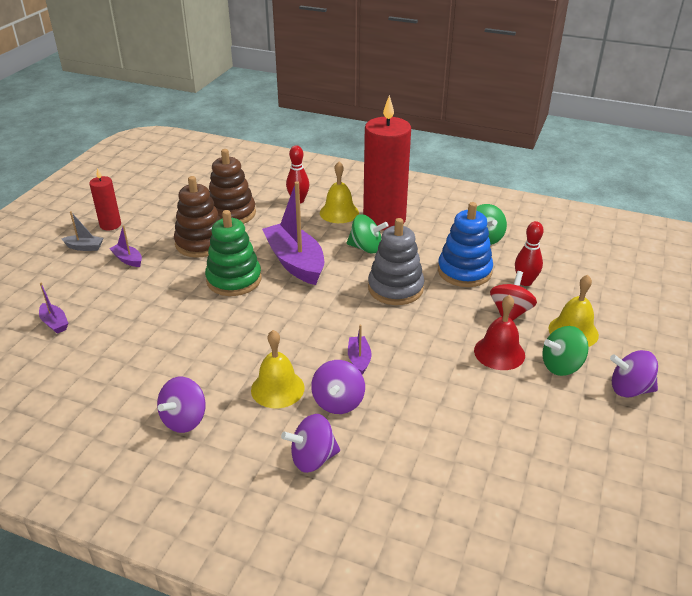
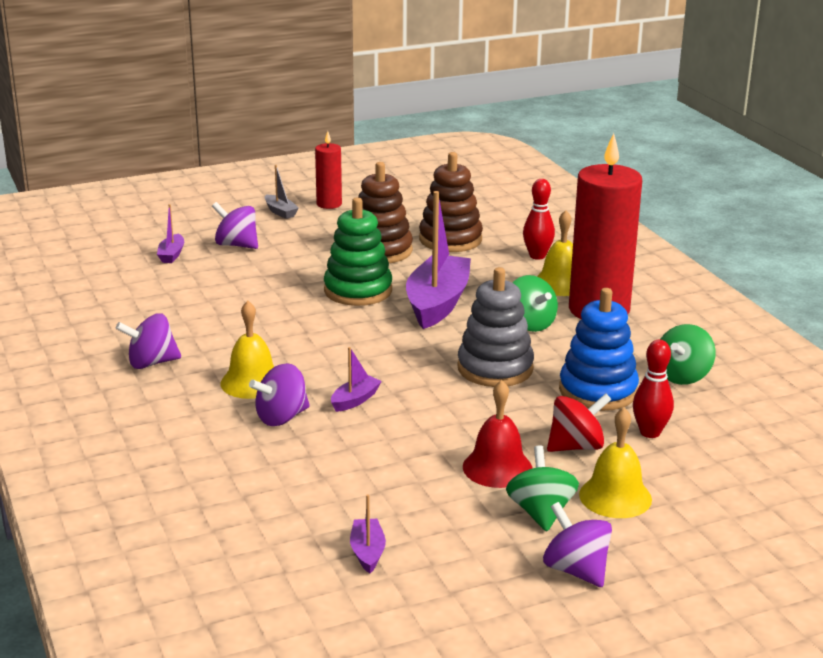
camera: 45 degrees right, 10 degrees down
purple boat [109,225,142,267] -> purple boat moved to [350,494,386,573]
purple spinning top [281,414,340,473] -> purple spinning top moved to [212,202,258,249]
green spinning top [542,326,589,376] -> green spinning top turned 60 degrees clockwise [506,445,579,532]

